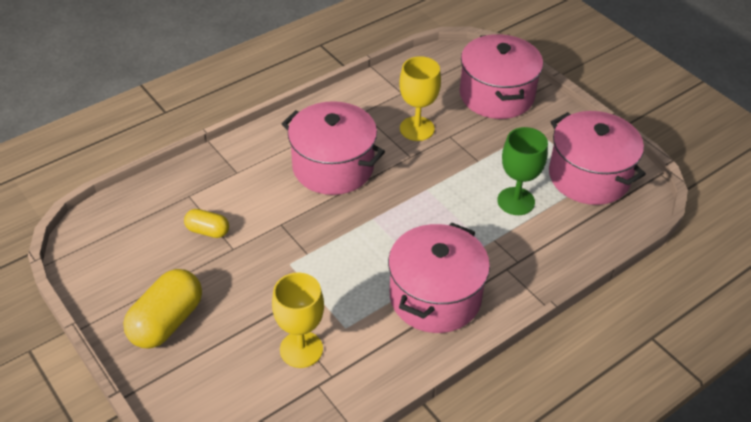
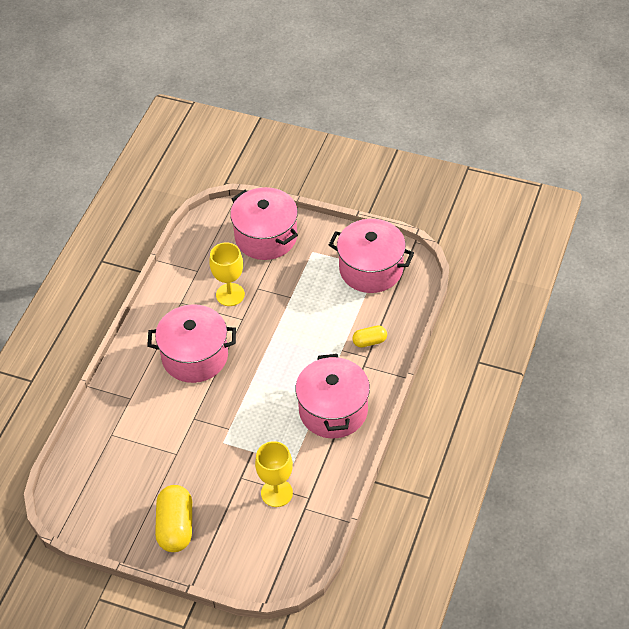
camera: 30 degrees left, 5 degrees up
yellow capsule [184,209,229,238] -> yellow capsule moved to [352,325,387,348]
green goblet [497,127,548,215] -> none

